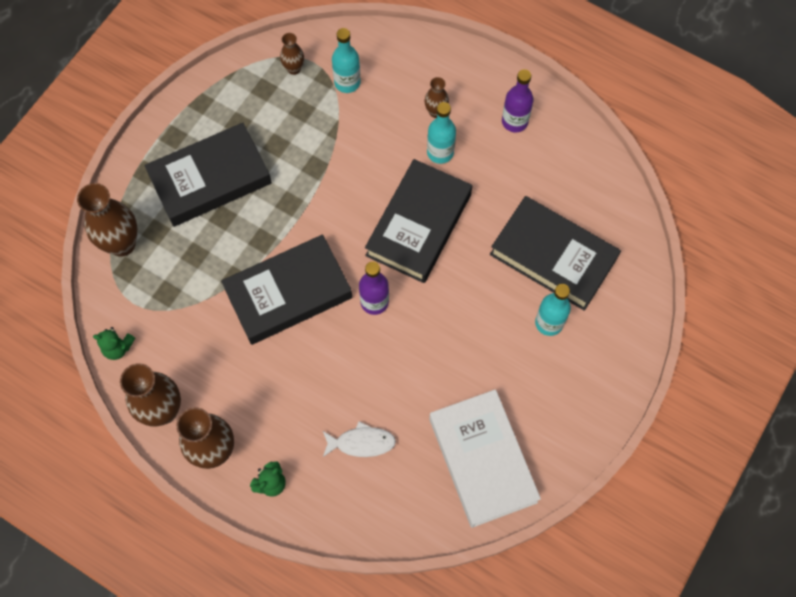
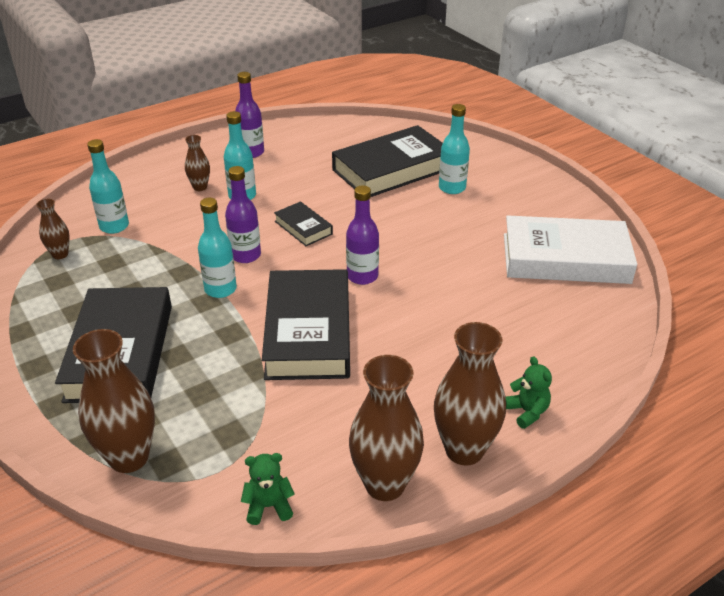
camera: 65 degrees left, 30 degrees down
green teddy bear [93,327,135,360] -> green teddy bear turned 135 degrees counterclockwise [241,453,295,525]
white fish [323,421,396,457] -> none
black book [365,159,472,283] -> black book [274,201,333,246], size x0.48
none -> turquoise bottle [198,198,237,298]
none -> purple bottle [225,166,261,263]

